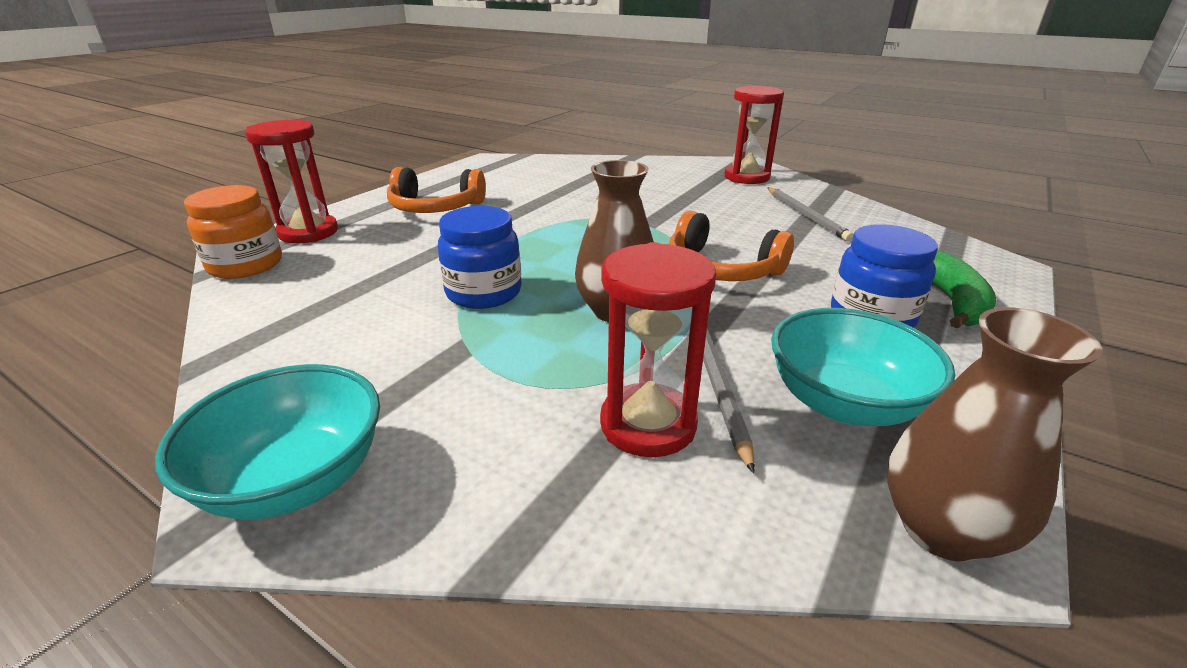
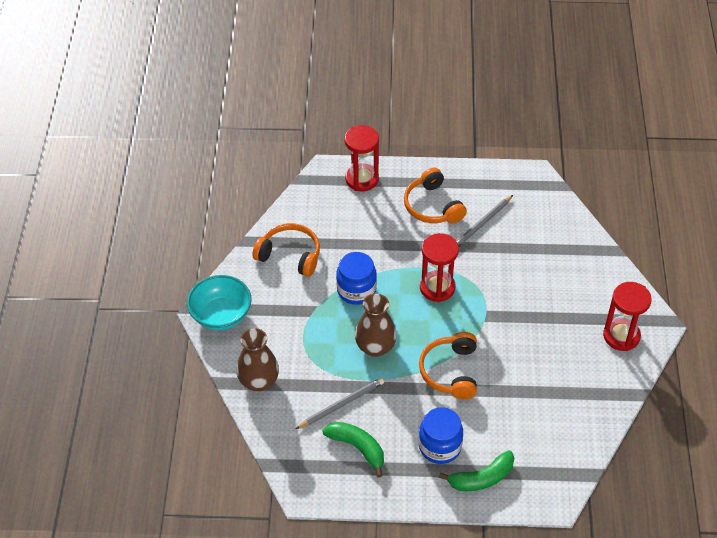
camera: 60 degrees right, 20 degrees up
orange jar [184,185,282,279] -> none
red hourglass [600,242,716,457] -> red hourglass moved to [420,233,459,302]
grey pencil [768,187,854,241] -> grey pencil moved to [456,195,513,247]
turquoise bowl [771,308,955,426] -> green banana [322,422,384,478]
brown vase [887,307,1103,562] -> brown vase moved to [236,328,279,391]
none -> orange headphones [253,223,320,277]

